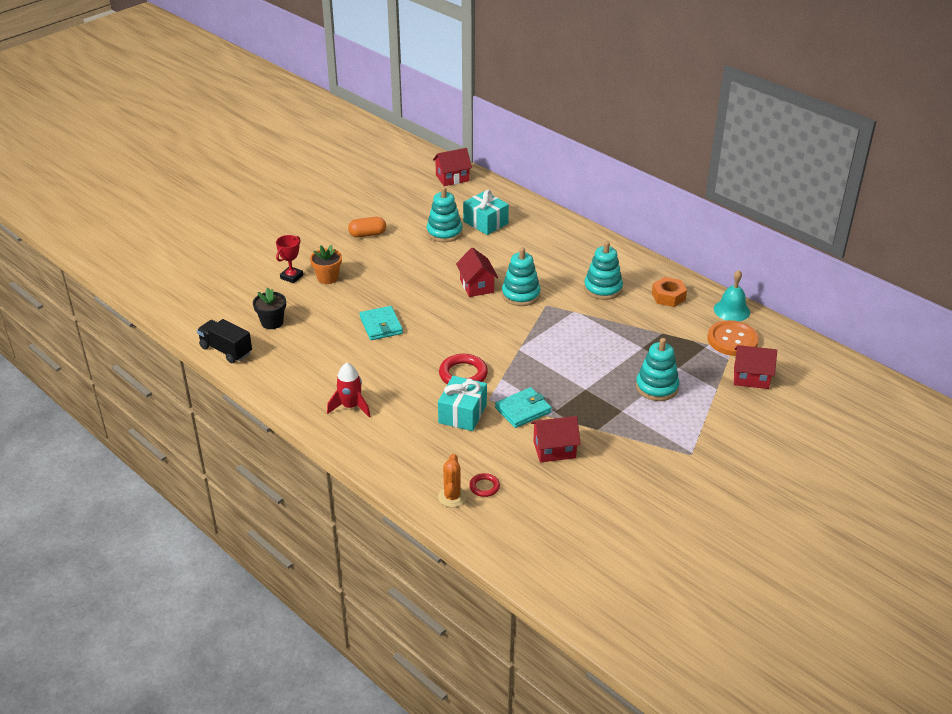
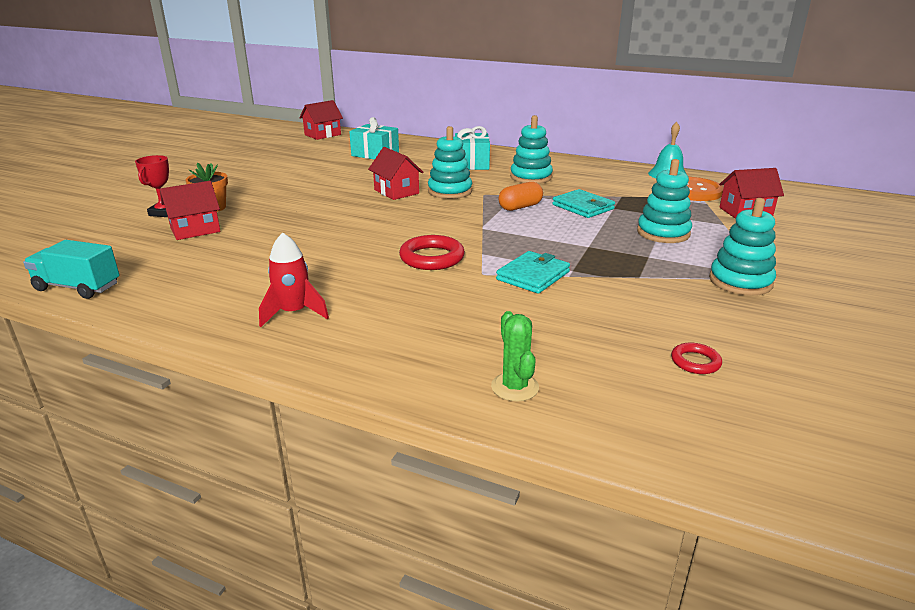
camera: 20 degrees left, 10 degrees down
black truck [197,319,252,363] -> turquoise truck [23,240,120,299]
black flower pot [253,287,286,329] -> none
orange capsule [348,217,386,237] -> orange capsule moved to [498,182,543,211]
turquoise wallet [360,306,403,340] -> turquoise wallet moved to [552,189,615,218]
turquoise stacking toy [426,187,463,242] -> turquoise stacking toy moved to [709,198,776,296]
turquoise gift [438,376,487,431] -> turquoise gift moved to [455,126,490,170]
orange cactus [438,454,467,507] -> green cactus [491,311,539,401]
red ring [469,473,500,497] -> red ring moved to [671,343,722,374]
red house [531,416,581,462] -> red house moved to [160,181,220,240]
orange nut [652,277,687,307] -> none

